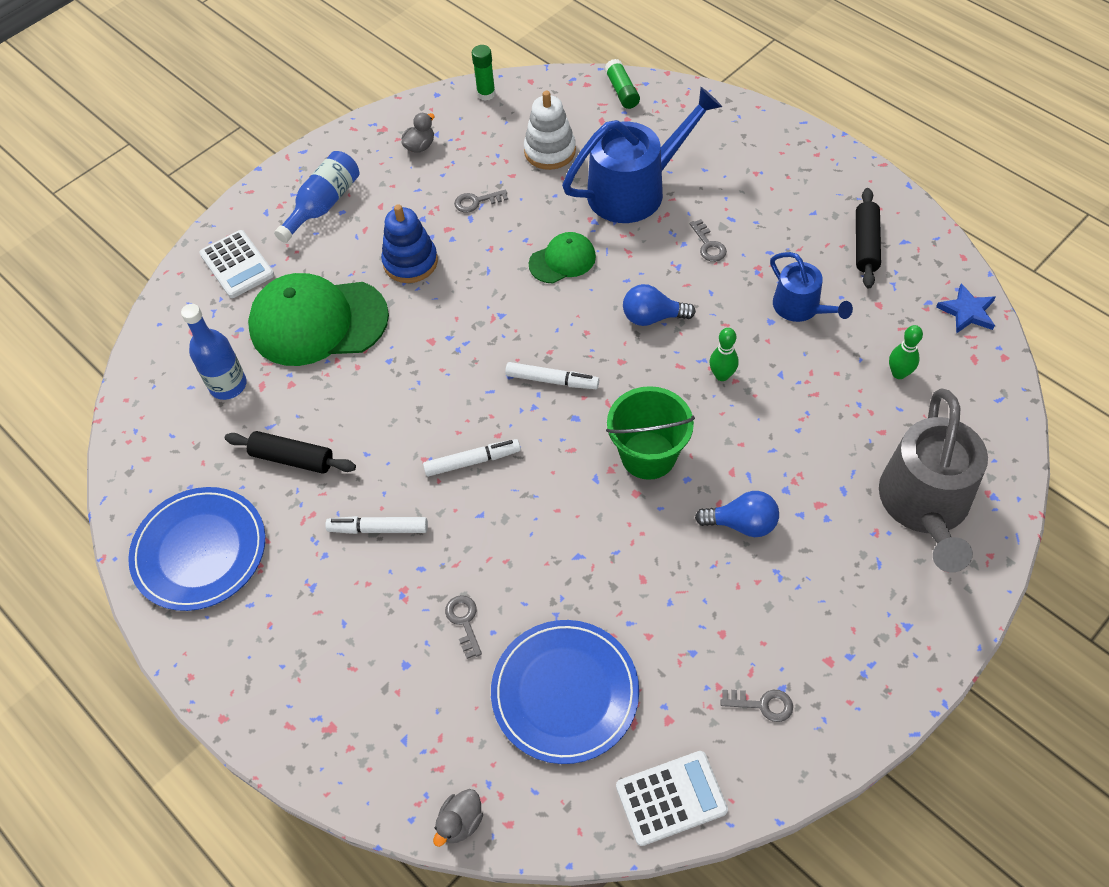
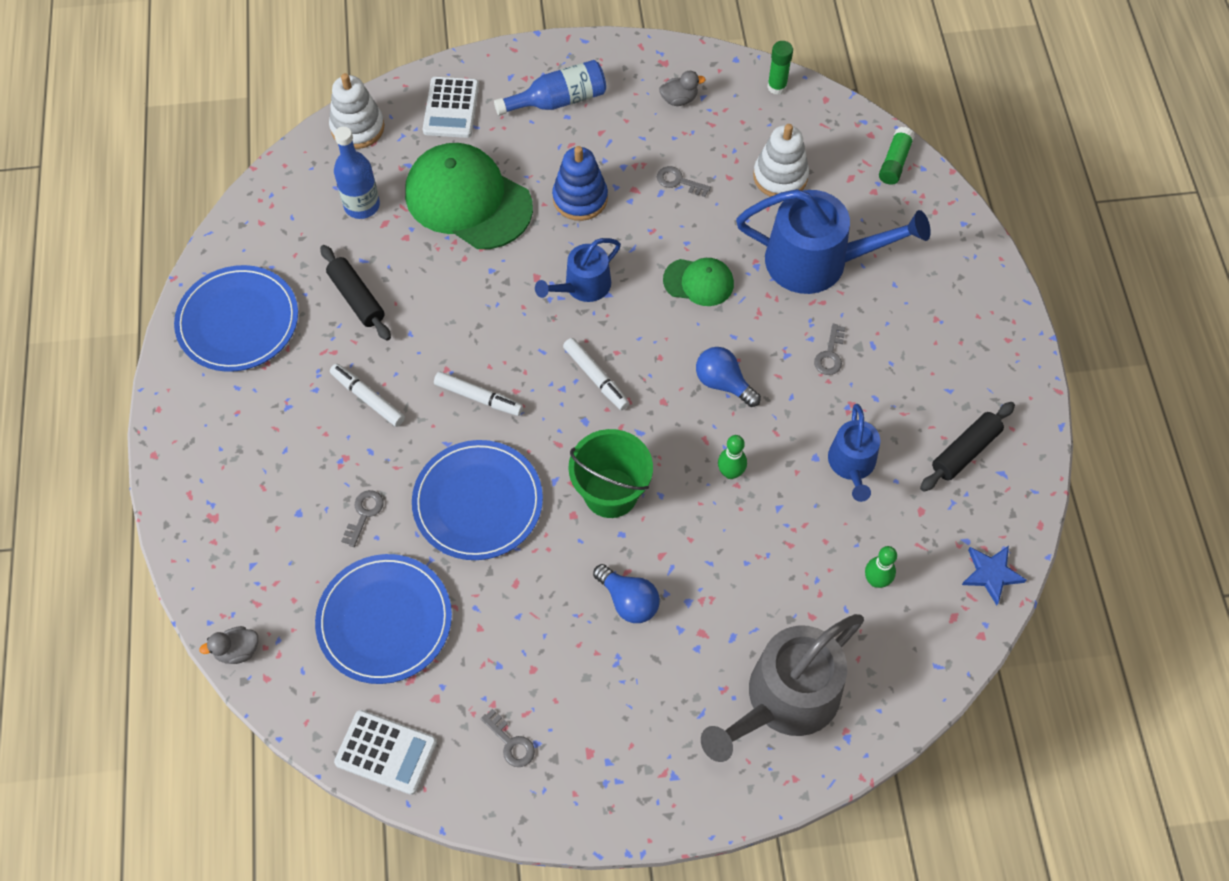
camera: 35 degrees right, 5 degrees up
none -> white stacking toy [329,73,385,149]
none -> blue plate [412,440,543,560]
none -> blue watering can [535,238,621,302]

